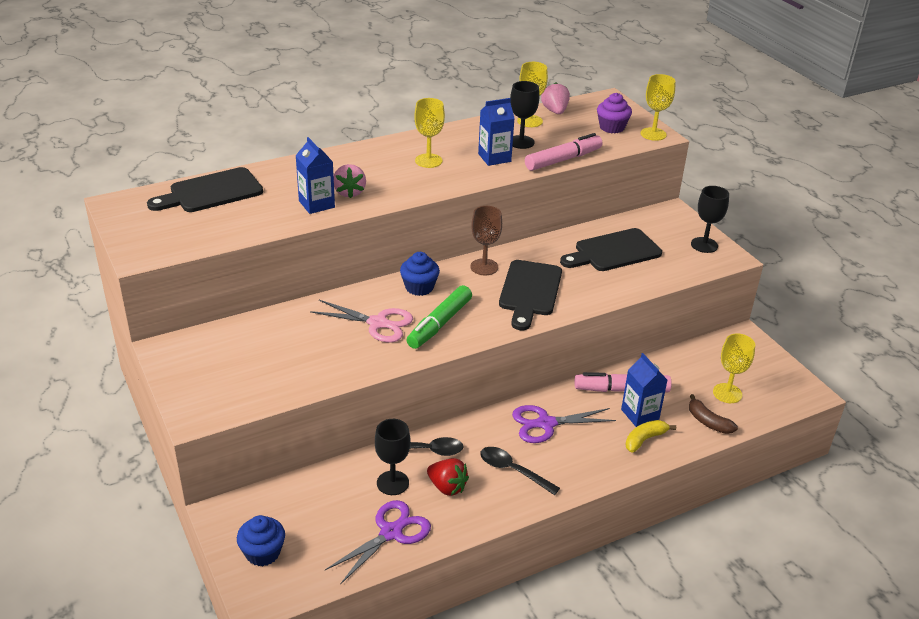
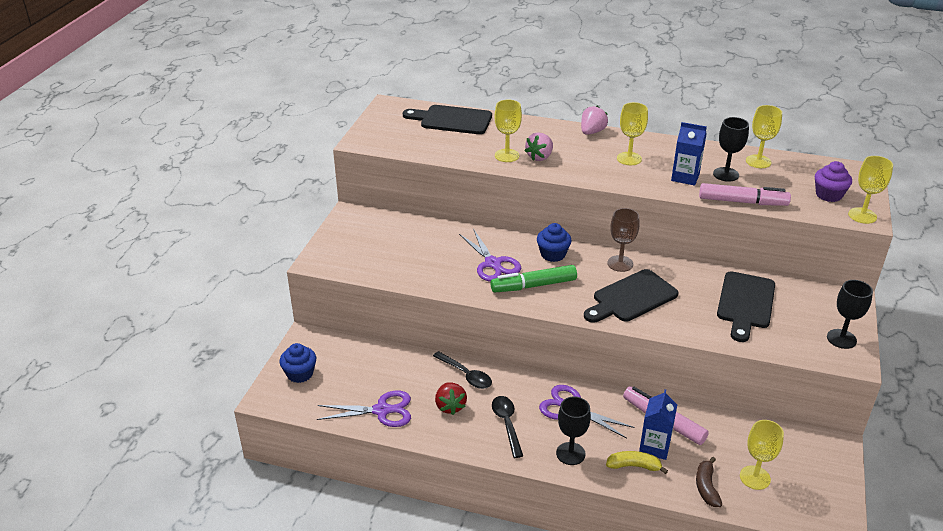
camera: 45 degrees right, 0 degrees up
blue carton [295,137,335,214] -> yellow goblet [494,99,522,162]
pink scissors [310,300,413,342] -> purple scissors [459,229,521,281]
black goblet [375,419,411,495] -> black goblet moved to [556,396,591,465]
pink strawberry [541,82,570,114] -> pink strawberry moved to [581,106,608,135]
black cutting board [560,228,662,271] -> black cutting board turned 90 degrees counterclockwise [717,272,775,342]

